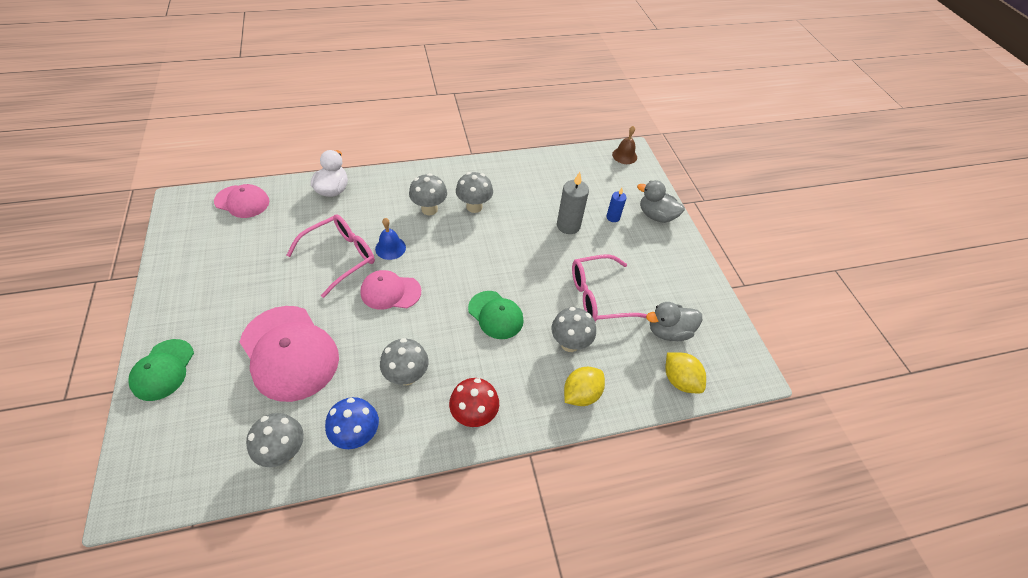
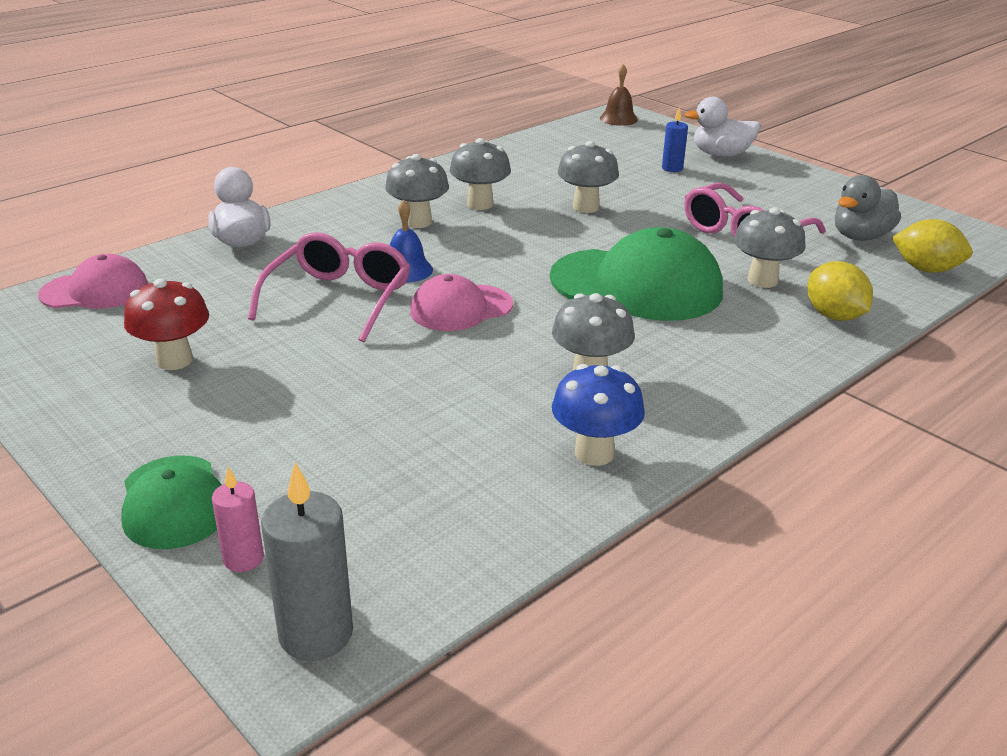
camera: 25 degrees left, 20 degrees down
pink cap [240,306,339,402] -> none
grey mushroom [246,413,304,467] -> grey mushroom moved to [558,141,619,213]
red mushroom [449,378,499,427] -> red mushroom moved to [124,278,209,370]
green cap [468,291,524,339] -> green cap [550,227,723,321], size x1.72
grey candle [557,172,589,234] -> grey candle moved to [261,462,353,661]
yellow lemon [564,367,605,406] -> yellow lemon turned 45 degrees counterclockwise [807,261,873,321]
grey duck [637,180,685,223] -> white duck [684,97,761,157]
none -> pink candle [212,467,264,572]

